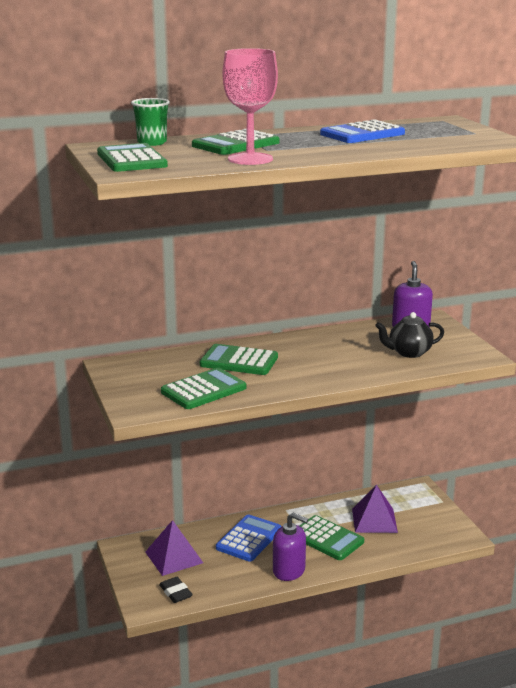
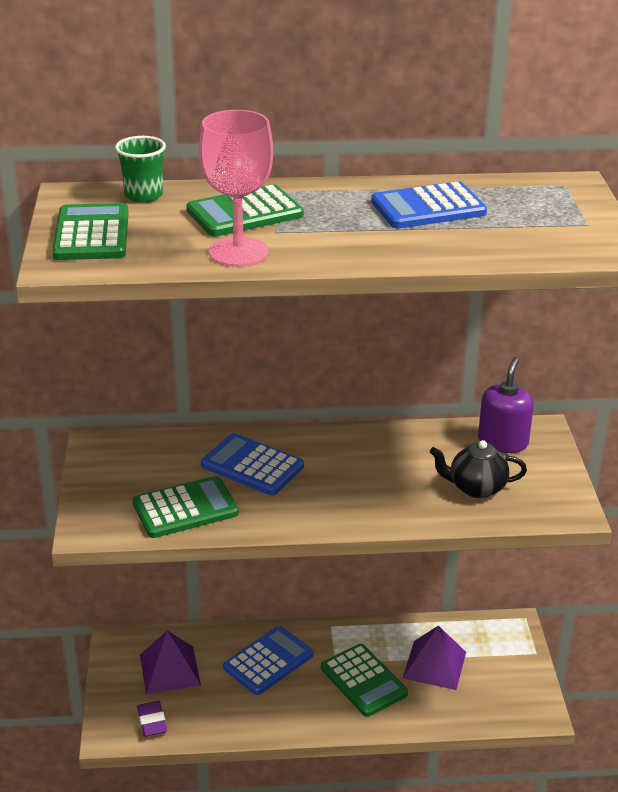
camera: 15 degrees right, 10 degrees up
black eraser [159,577,193,603] -> purple eraser [137,701,167,737]
green calculator [199,344,278,375] -> blue calculator [201,433,304,495]
purple soap dispenser [273,513,308,581] -> none

